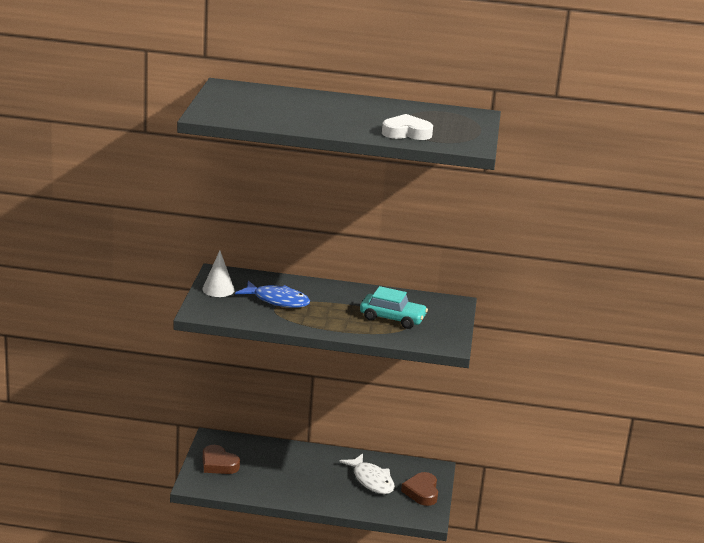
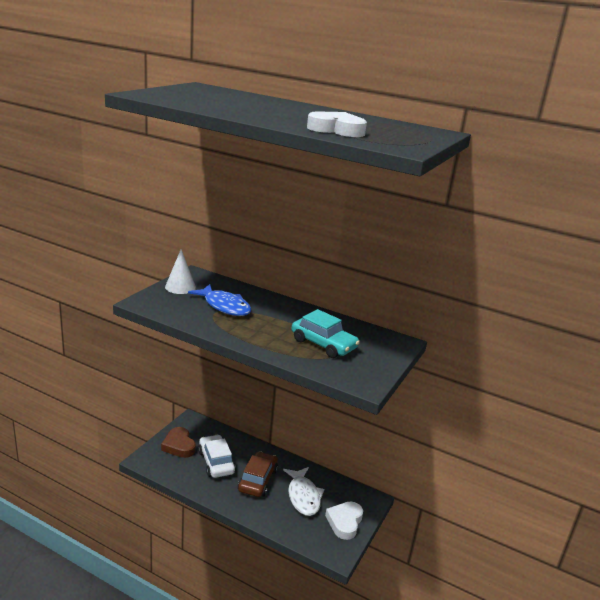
camera: 20 degrees right, 0 degrees up
brown heart [401,472,438,506] -> white heart [325,501,363,540]
none -> white car [198,435,236,478]
none -> brown car [238,451,278,497]

